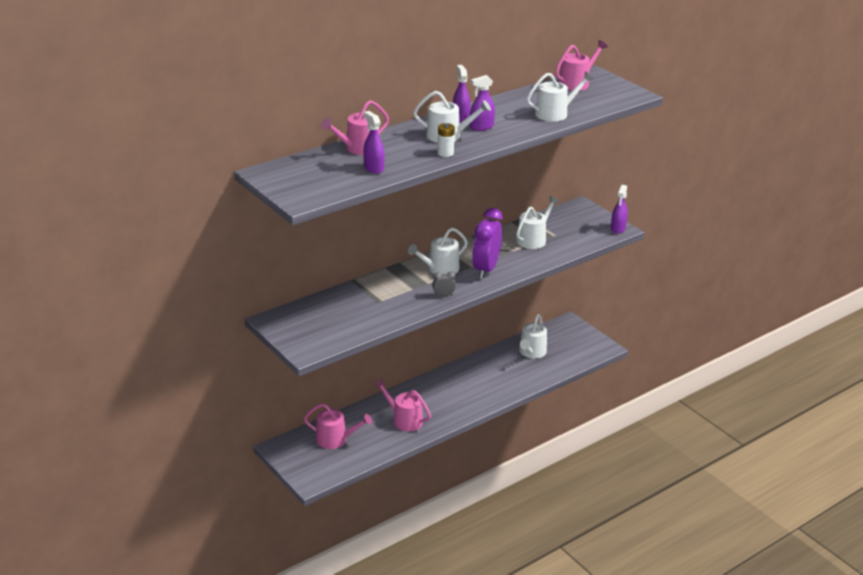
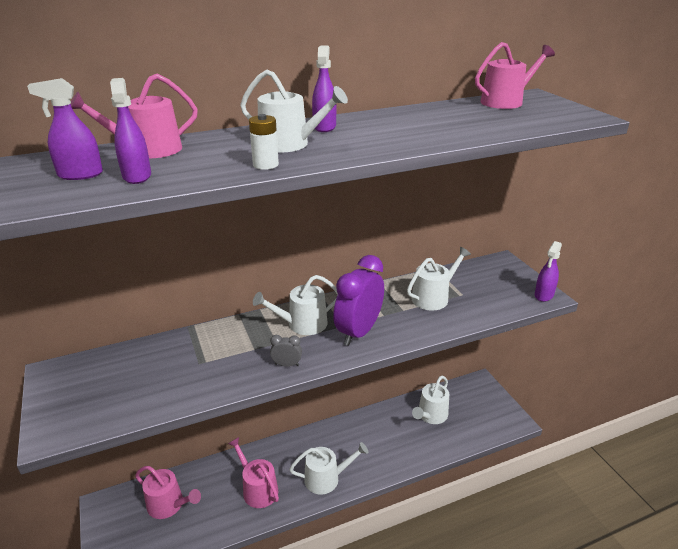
camera: 15 degrees right, 0 degrees up
purple spray bottle [470,75,495,131] -> purple spray bottle moved to [27,78,103,180]
white watering can [527,71,594,122] -> white watering can moved to [289,442,368,495]

